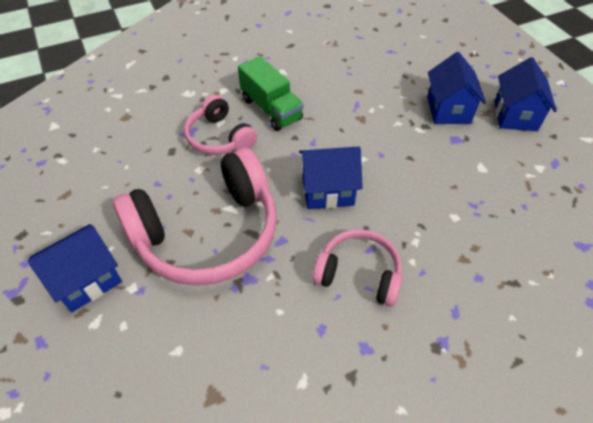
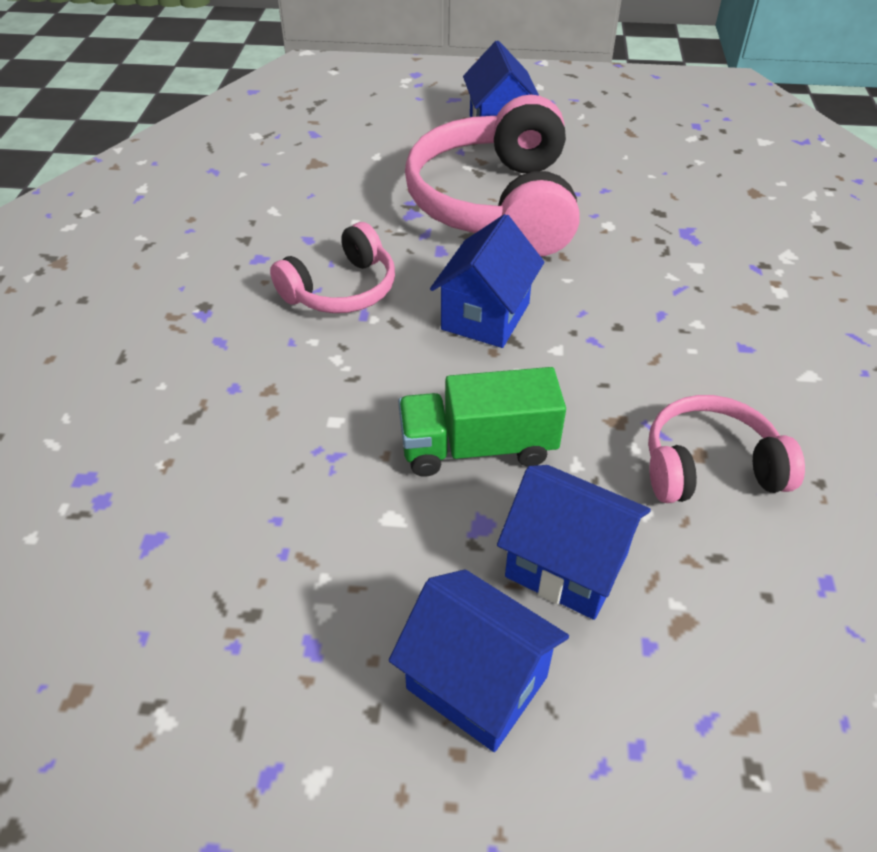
camera: 120 degrees right, 5 degrees down
pink headphones [184,95,257,155] -> pink headphones moved to [648,395,805,503]
green truck [238,56,303,131] -> green truck moved to [398,367,566,477]

